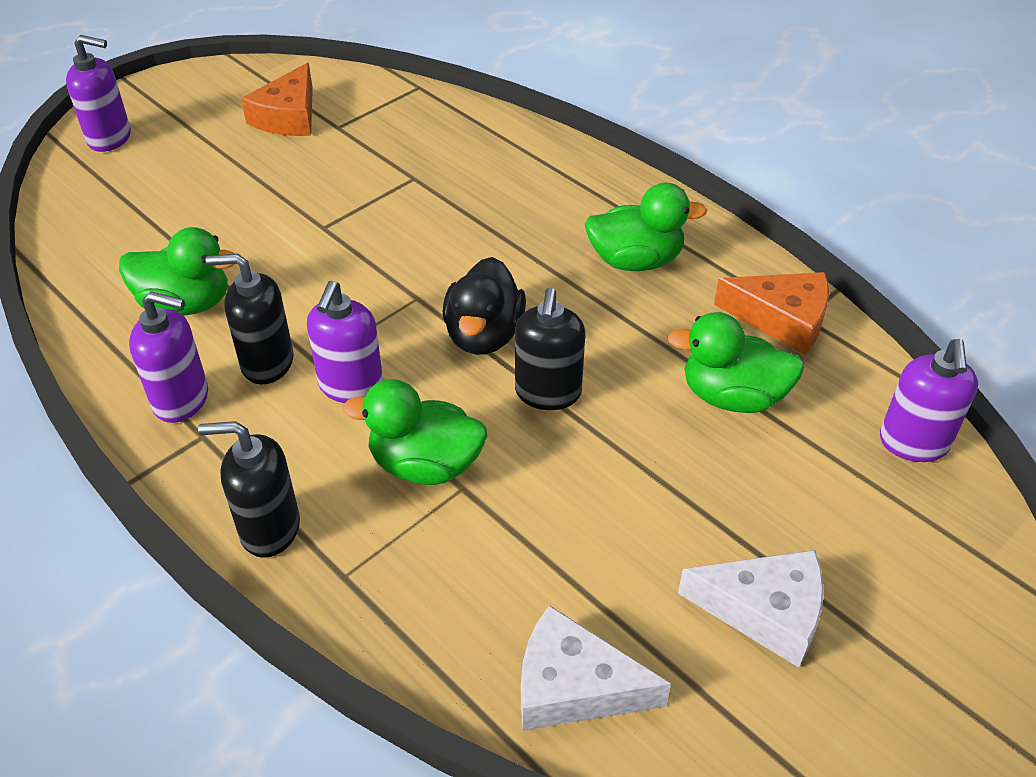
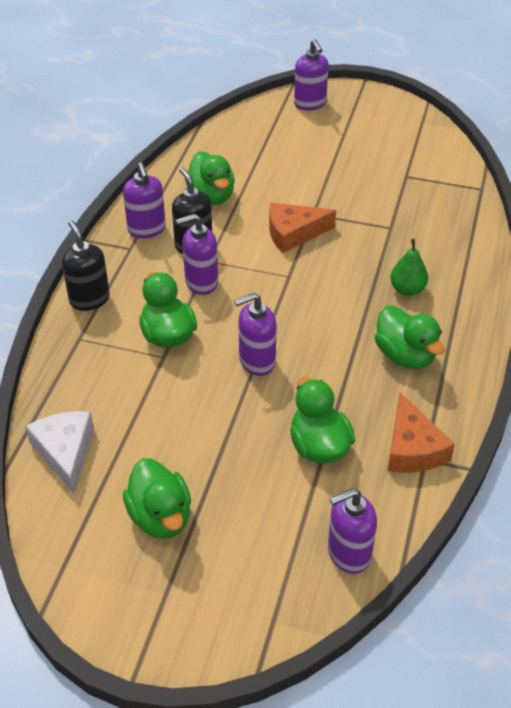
camera: 60 degrees right, 0 degrees up
orange cheese [241,63,313,136] -> orange cheese moved to [269,203,336,253]
black duck [443,257,526,355] -> none
black soap dispenser [515,288,585,410] -> purple soap dispenser [234,293,277,376]
white cheese [678,550,824,668] -> green duck [123,458,191,539]
none -> green pear [390,239,428,296]

